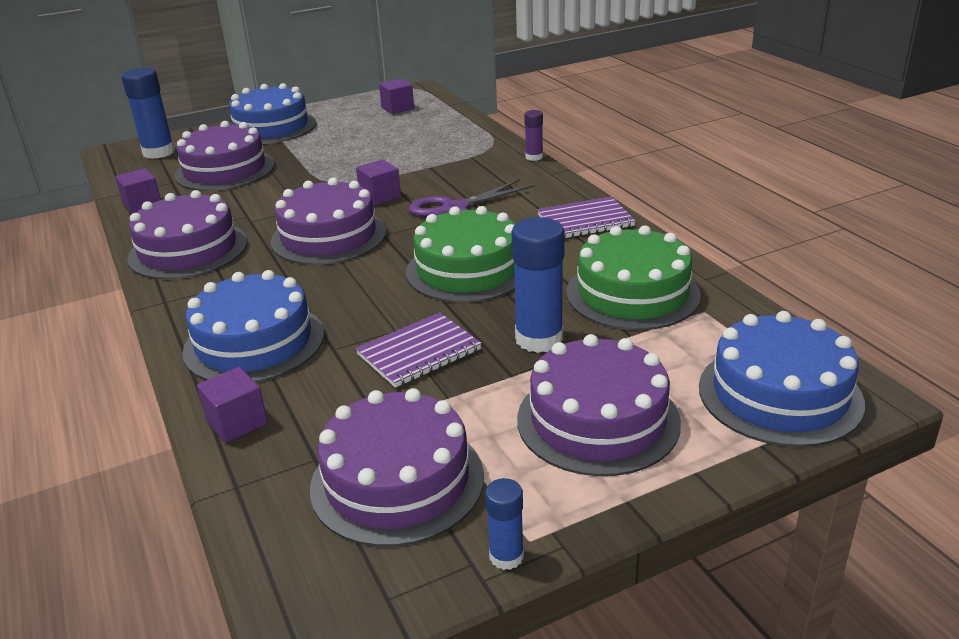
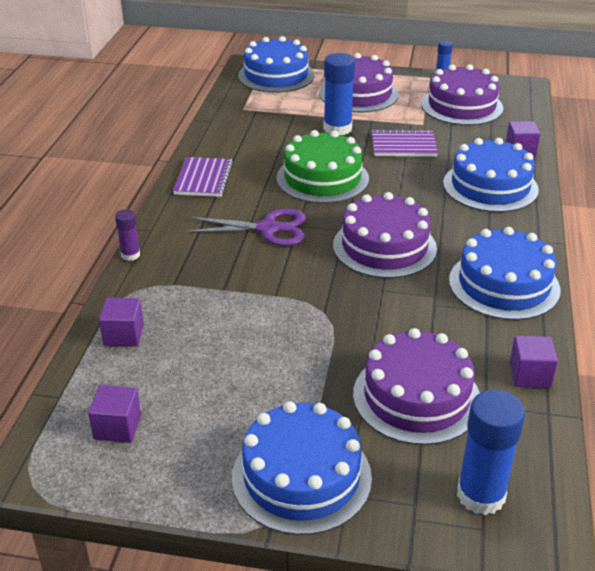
camera: 145 degrees left, 5 degrees up
purple cake [127,190,247,280] -> blue cake [449,227,561,320]
purple cube [356,159,401,206] -> purple cube moved to [99,297,144,347]
purple notebook [537,197,636,238] -> purple notebook turned 75 degrees clockwise [173,157,233,197]
green cake [567,225,701,330] -> none

